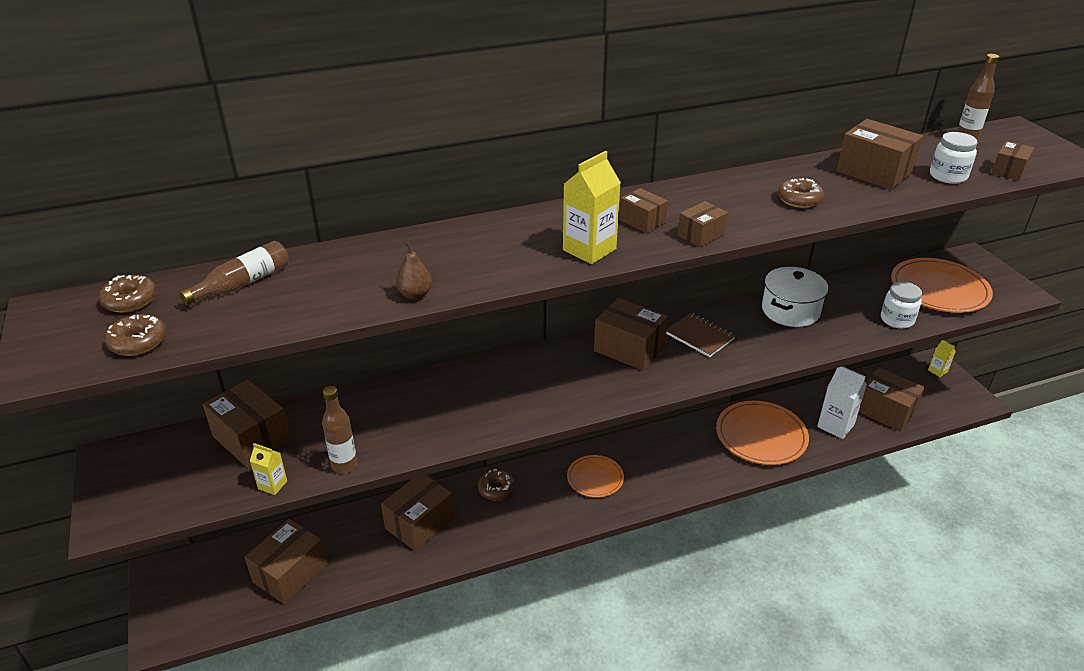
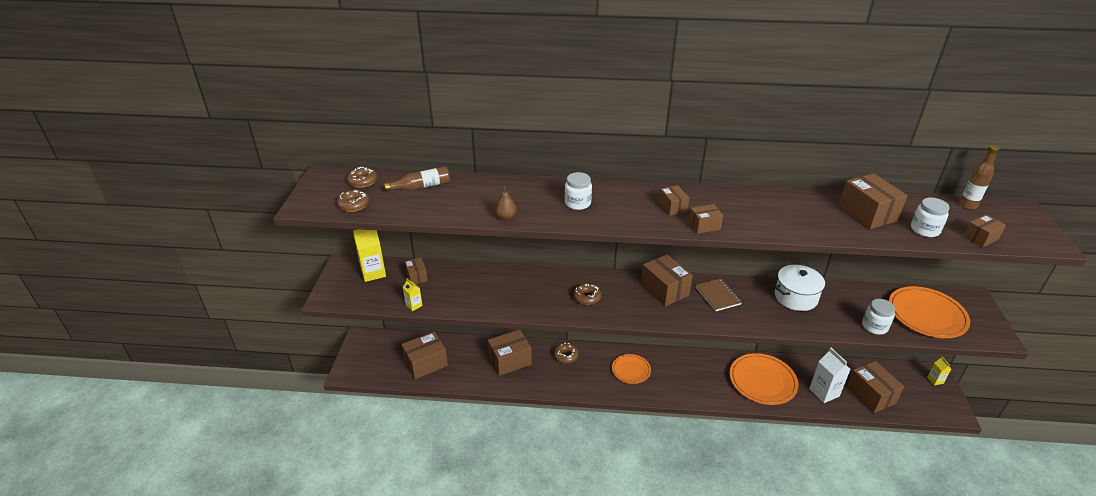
camera: 25 degrees right, 0 degrees up
brown box [203,380,292,468] -> brown box [404,257,428,284], size x0.56
brown bottle [322,386,357,474] -> none
yellow carton [563,151,621,264] -> yellow carton moved to [353,229,386,282]
brown donut [778,178,824,208] -> brown donut moved to [573,283,601,305]
none -> white jar [565,172,592,210]

